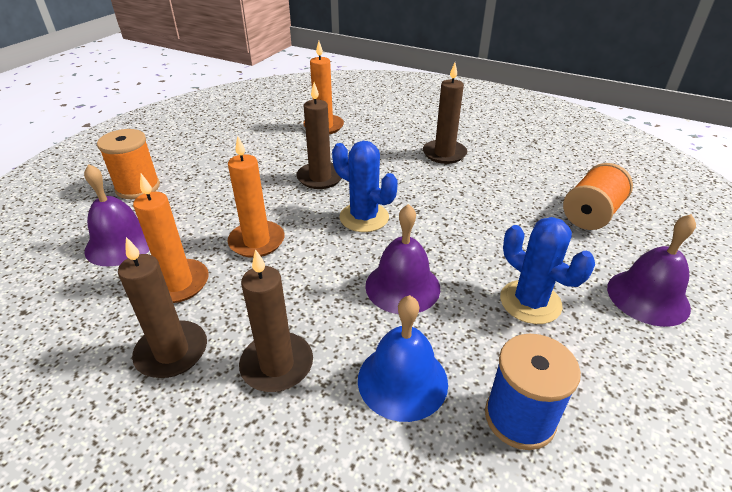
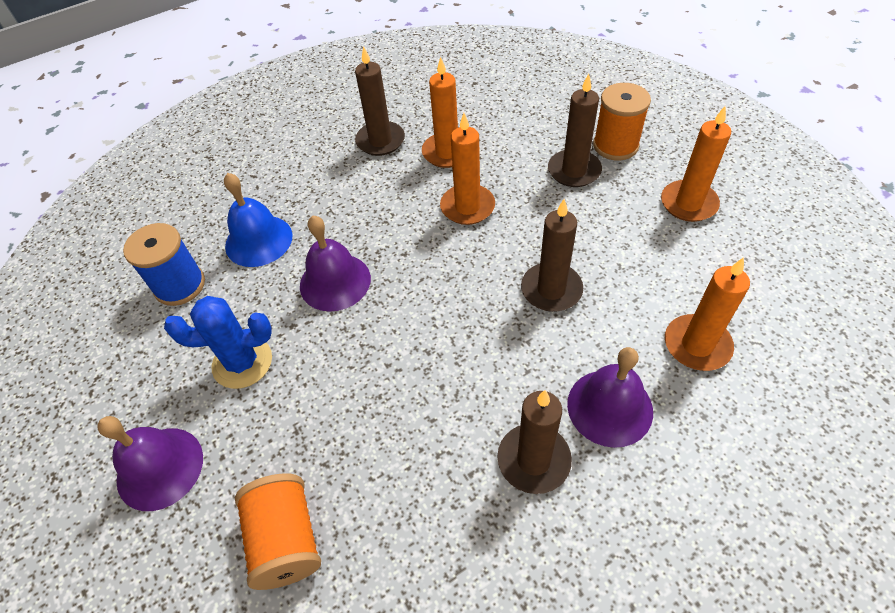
camera: 125 degrees right, 15 degrees up
purple bell [84,164,150,267] -> purple bell moved to [567,347,653,448]
brown candle [239,249,313,392] -> brown candle moved to [548,74,602,187]
blue cactus [332,141,398,232] -> none
none -> orange candle [661,106,731,222]

